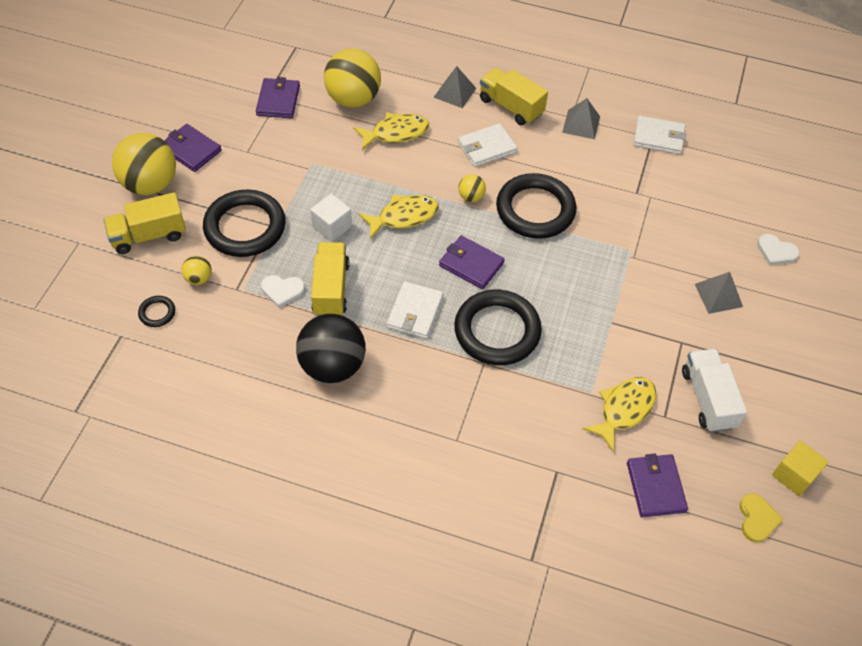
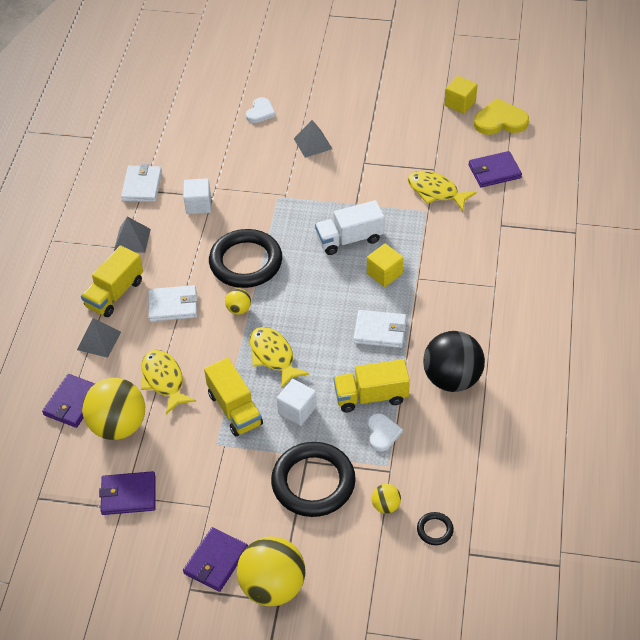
camera: 95 degrees left, 5 degrees down
yellow truck [103,192,186,254] -> yellow truck moved to [204,358,263,437]
purple wallet [439,235,505,289] -> purple wallet moved to [42,374,95,428]
black ring [454,290,542,365] -> yellow cube [367,244,403,287]
white wallet [458,123,518,167] -> white wallet turned 60 degrees counterclockwise [148,285,197,322]
white truck [682,349,747,432] -> white truck moved to [315,200,384,255]
yellow heart [739,493,783,543] -> yellow heart [474,98,529,135], size x1.59
none -> white cube [184,178,211,214]

